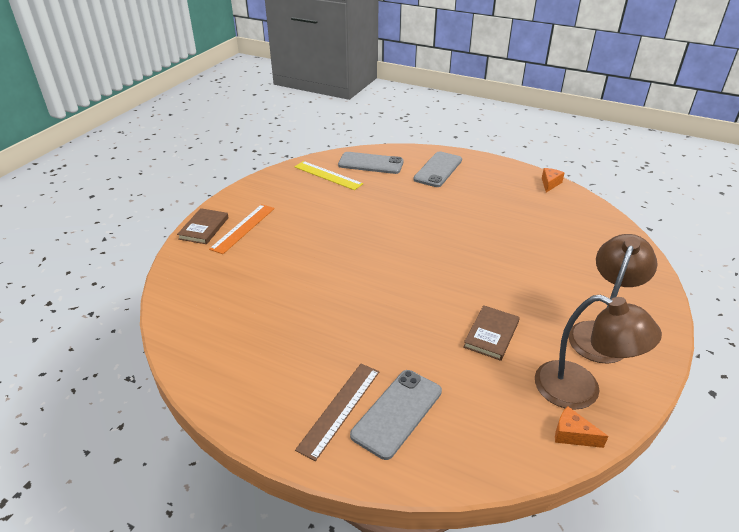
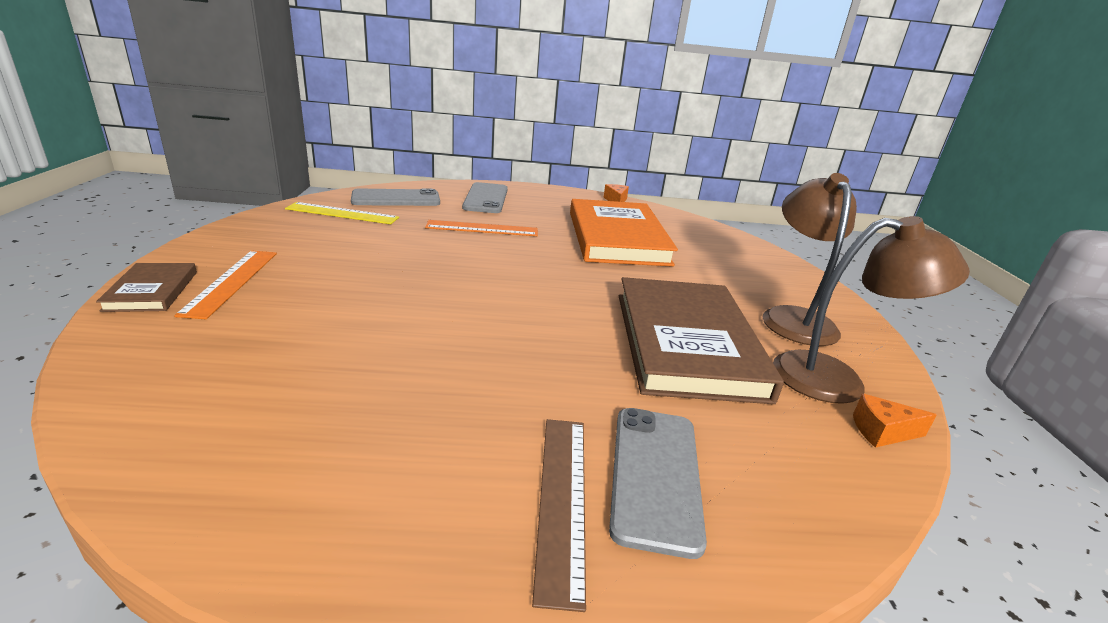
camera: 30 degrees left, 10 degrees down
brown book [463,305,520,361] -> brown book [619,277,784,404], size x2.18
none -> orange ruler [425,220,538,236]
none -> orange book [570,199,678,267]

